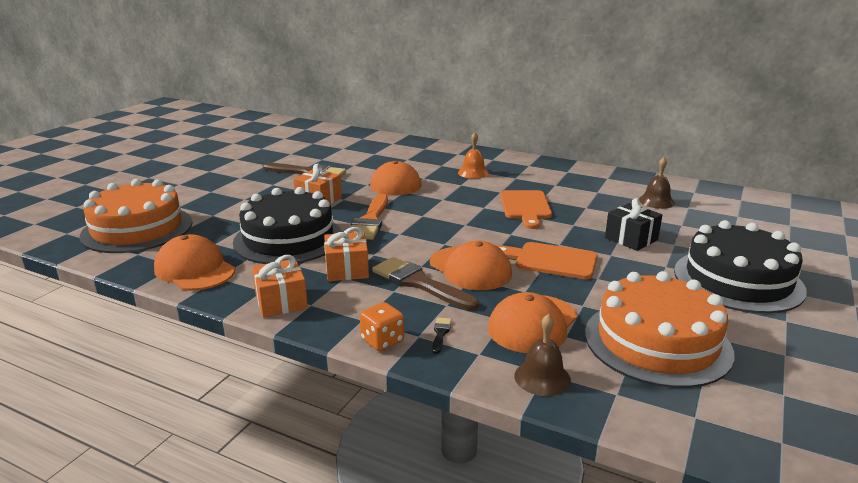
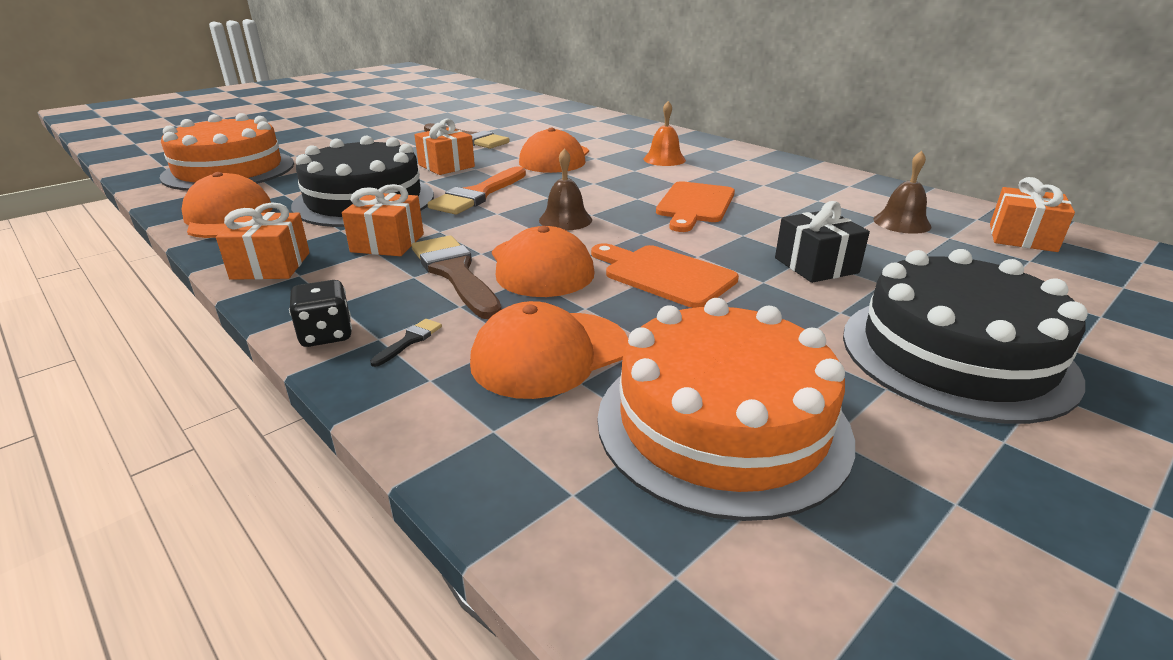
camera: 20 degrees right, 5 degrees up
orange dice [360,302,404,351] -> black dice [289,280,352,347]
brown bell [514,314,571,396] -> brown bell moved to [539,148,592,231]
none -> orange gift [990,177,1075,252]

